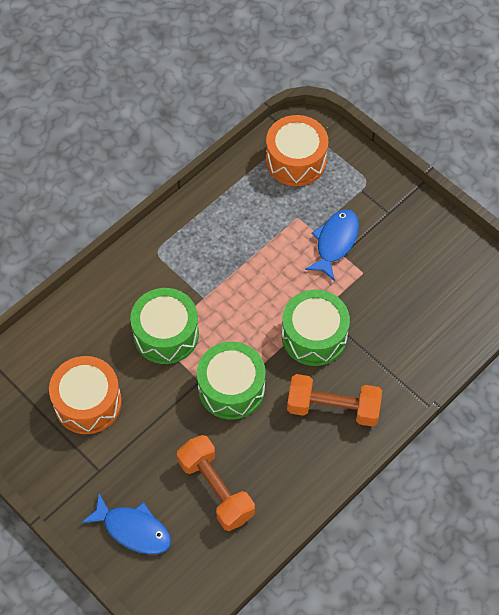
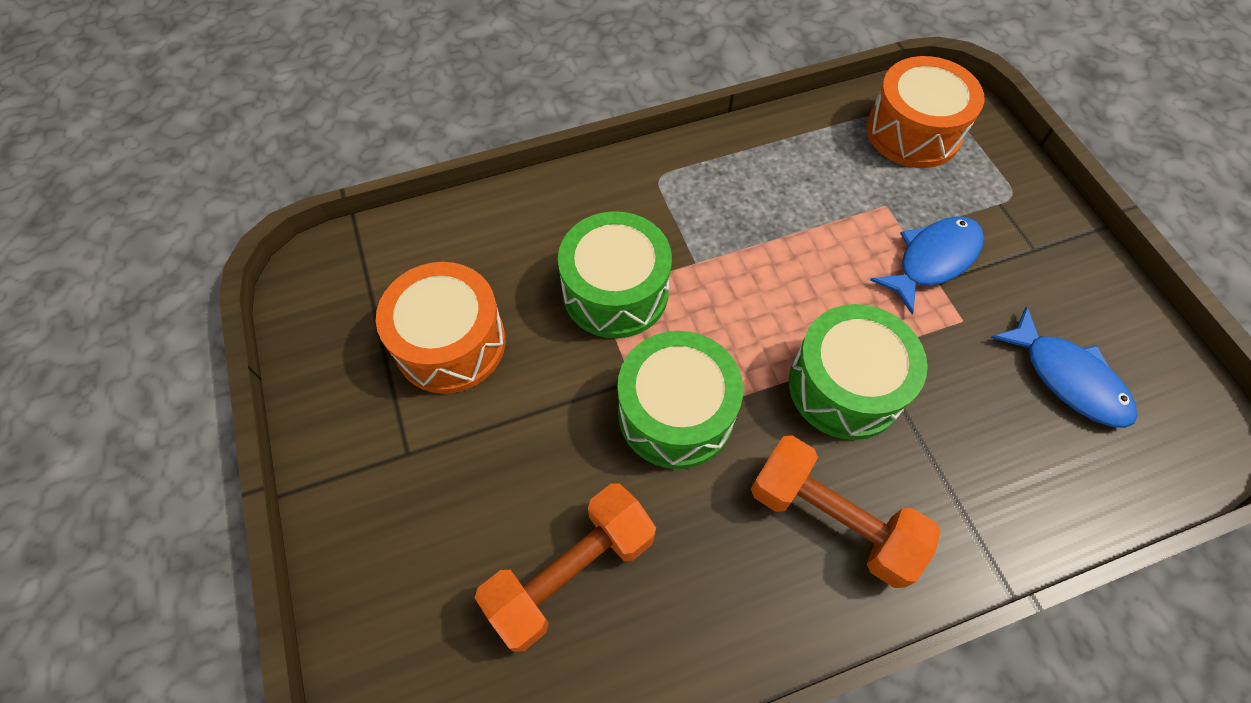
camera: 25 degrees right, 0 degrees up
blue fish [81,493,171,554] -> blue fish moved to [991,307,1137,428]
orange dumbbell [177,435,255,531] -> orange dumbbell turned 60 degrees clockwise [475,484,656,652]

